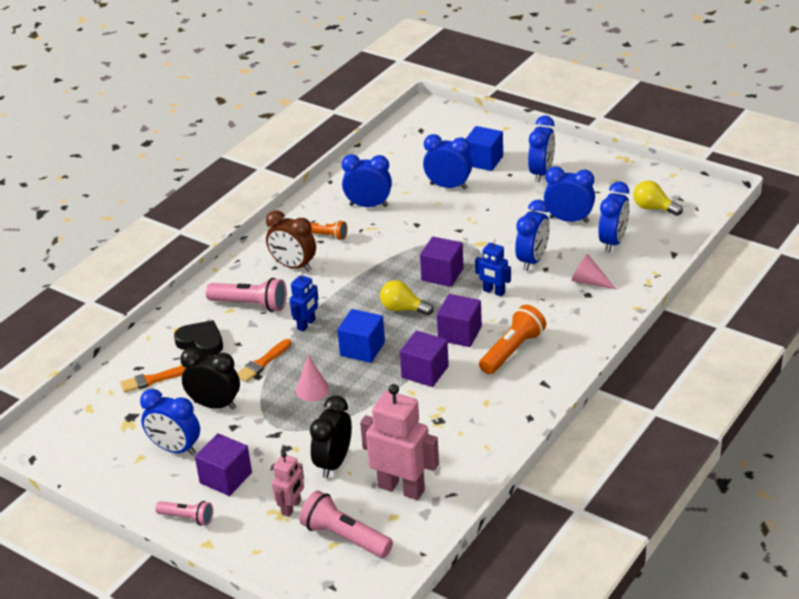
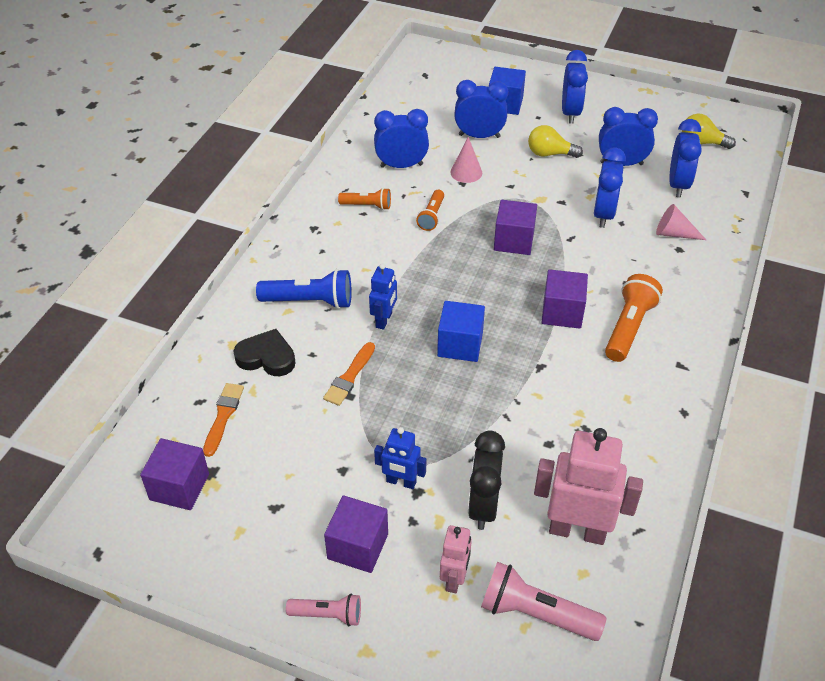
camera: 15 degrees left, 10 degrees up
orange brush [120,366,186,393] -> orange brush turned 135 degrees clockwise [203,383,244,457]
blue clock [140,389,200,456] -> none
black clock [180,347,240,410] -> none
pink flashlight [206,278,287,312] -> blue flashlight [256,269,352,309]
brown clock [266,210,316,272] -> none
pink cone [296,355,329,401] -> pink cone moved to [450,137,482,183]
yellow light bulb [380,280,433,316] -> yellow light bulb moved to [528,125,583,158]
purple cube [400,331,449,387] -> purple cube moved to [140,438,209,510]
blue robot [475,238,511,296] -> blue robot moved to [374,427,426,489]
none -> orange flashlight [416,190,444,231]

